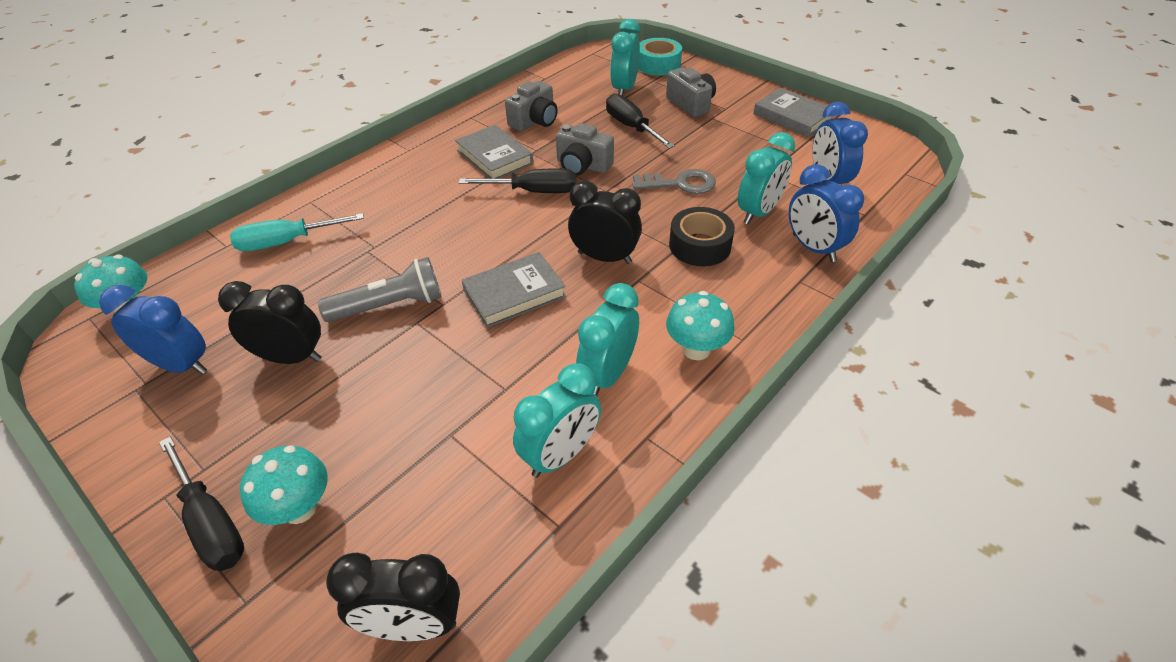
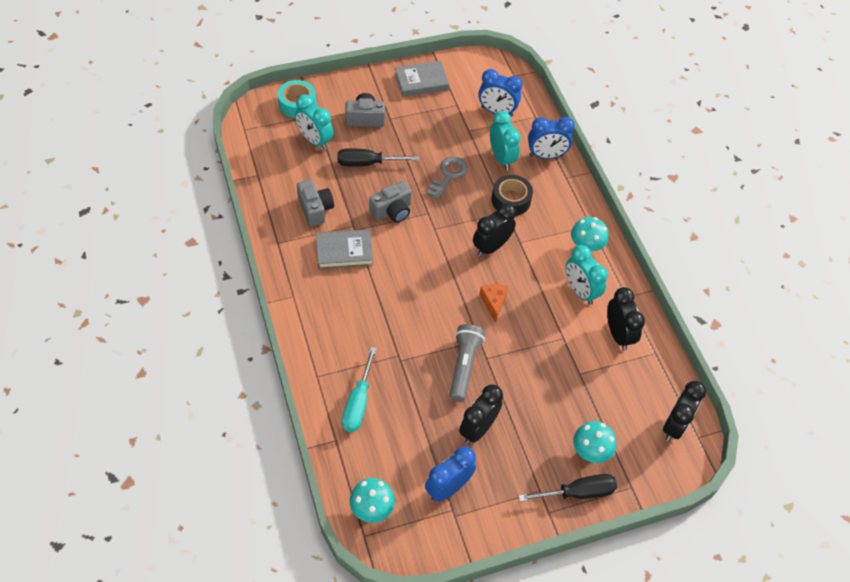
camera: 65 degrees left, 10 degrees up
black screwdriver [459,168,576,193] -> none
grey book [462,252,566,328] -> orange cheese [479,284,508,323]
turquoise clock [513,364,601,478] -> black clock [607,287,645,350]

